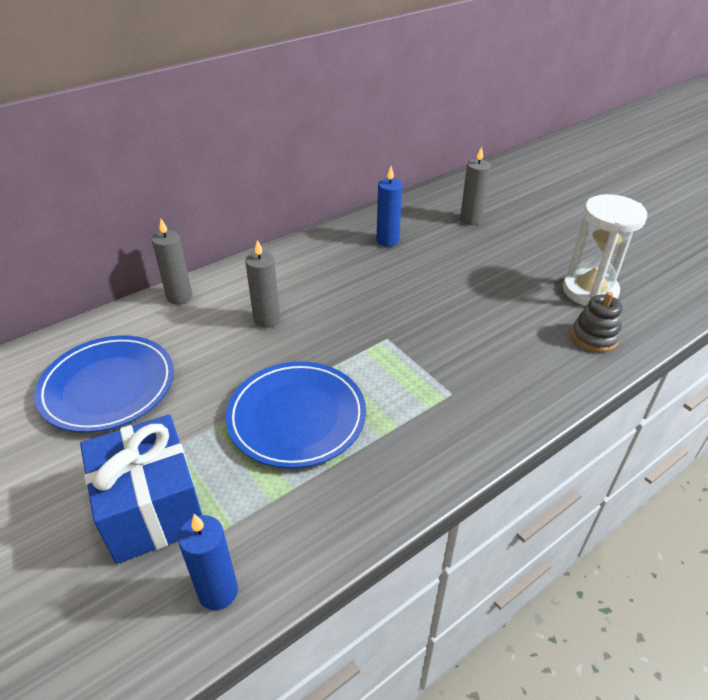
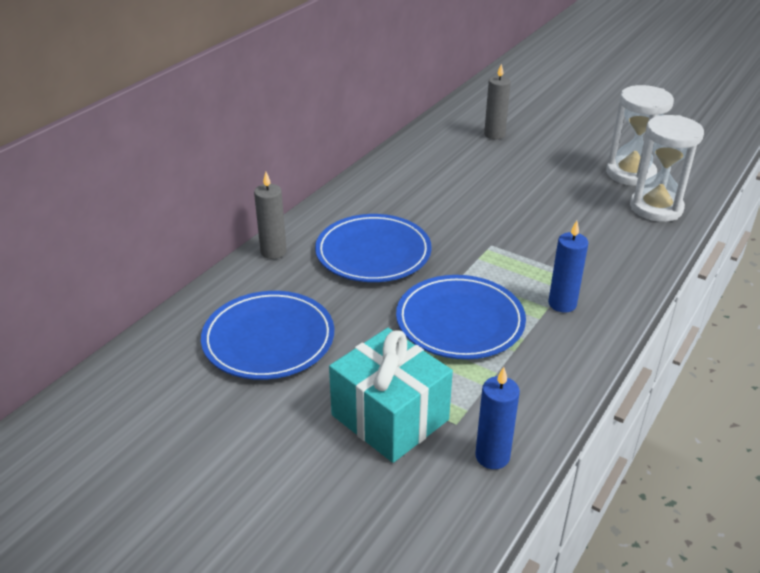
camera: 20 degrees left, 5 degrees down
blue gift [80,414,202,564] -> turquoise gift [329,328,453,463]
grey candle [245,240,280,328] -> blue plate [315,214,432,282]
blue candle [377,166,402,247] -> blue candle moved to [548,221,588,312]
grey stacking toy [572,292,622,352] -> white hourglass [630,115,704,222]

